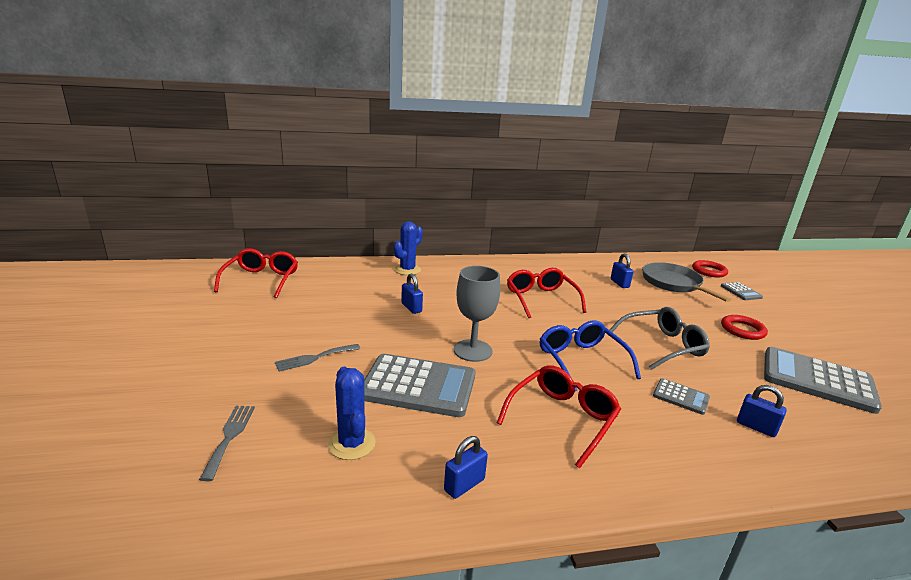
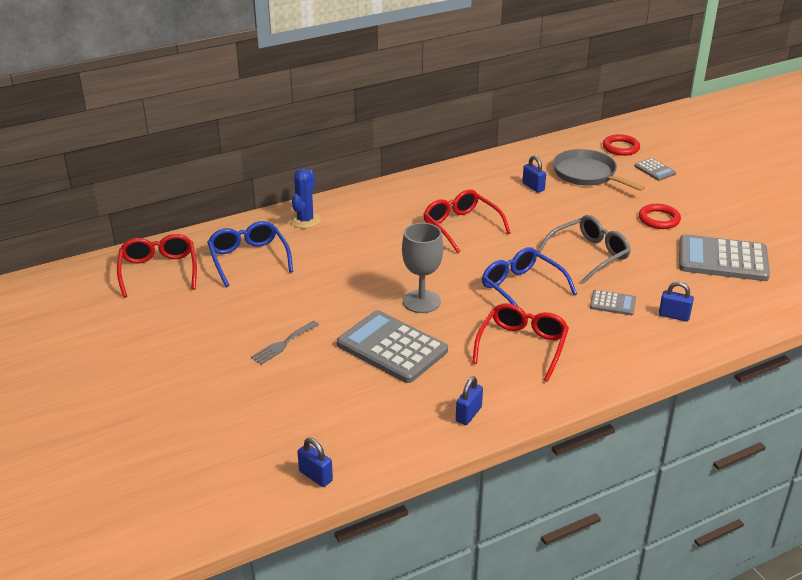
camera: 15 degrees left, 10 degrees up
grey fork [199,406,255,481] -> none
blue cactus [328,367,376,460] -> none
grey calculator [364,354,475,417] -> grey calculator turned 135 degrees counterclockwise [337,310,448,383]
blue padlock [401,273,423,314] -> blue padlock moved to [297,438,333,487]
none -> blue glasses [207,221,293,287]

